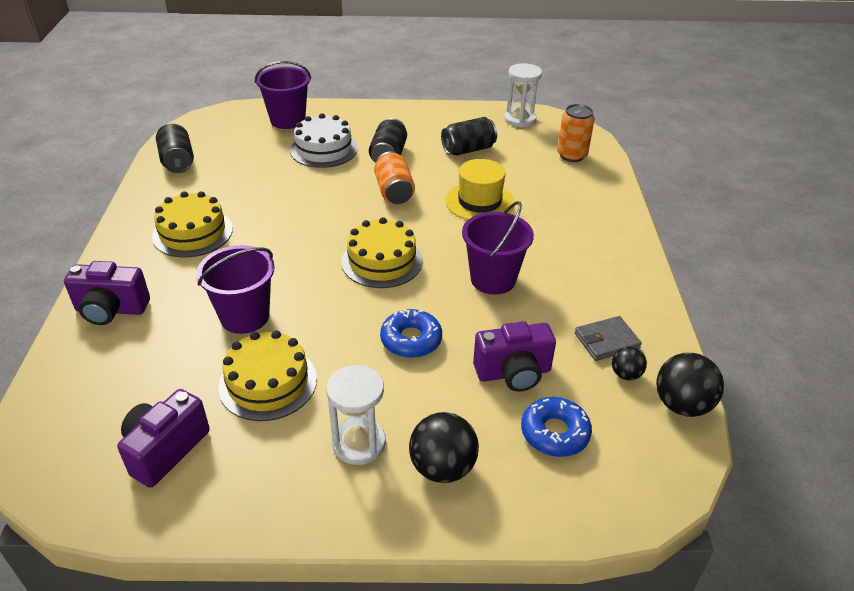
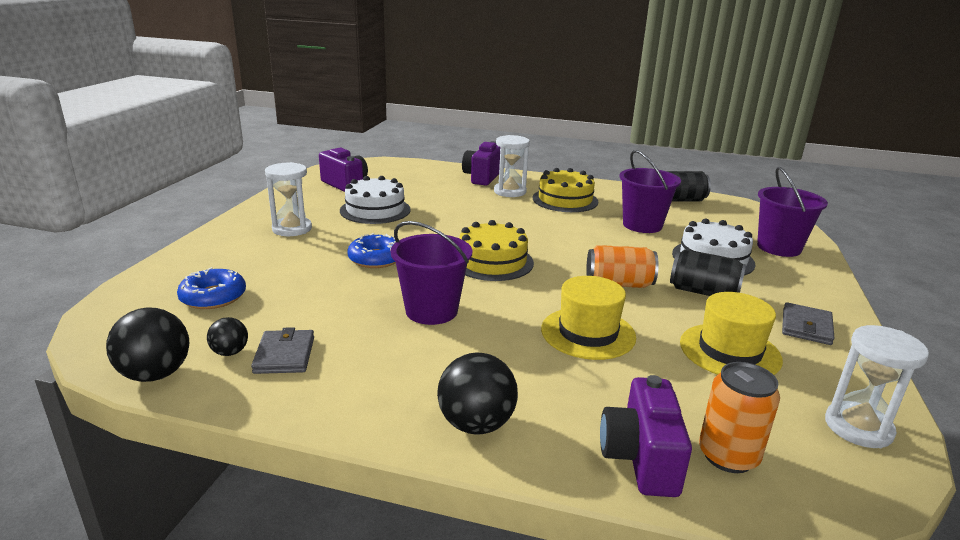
camera: 105 degrees right, 15 degrees down
purple bucket [196,245,275,334] -> purple bucket moved to [619,150,681,233]
yellow cake [218,330,317,421] -> white cake [340,176,411,224]
black ball [409,412,479,483] -> black ball moved to [437,353,518,434]
black can [441,117,497,156] -> yellow hat [680,292,783,375]
purple camera [473,321,556,392] -> purple camera moved to [600,375,692,497]
none -> white hourglass [494,135,530,197]
none -> grey wallet [782,302,835,345]

